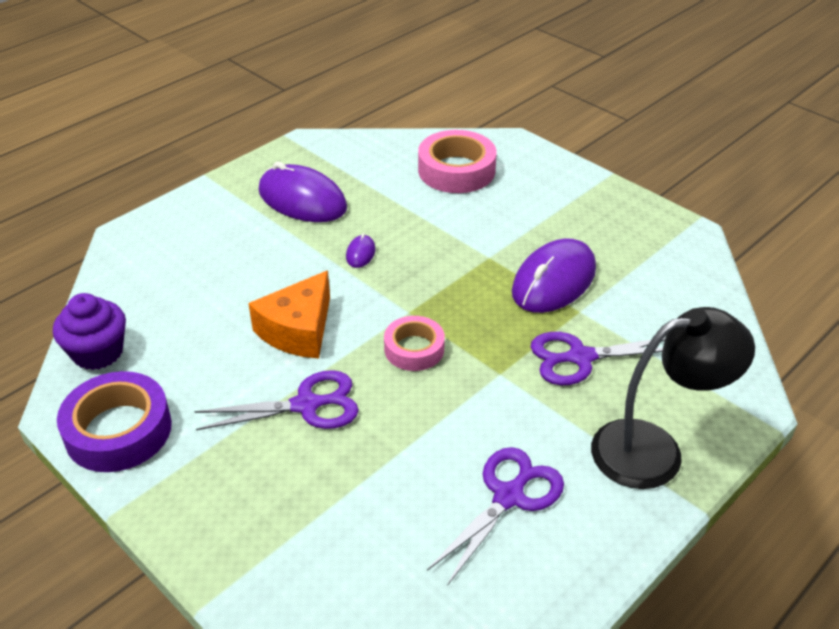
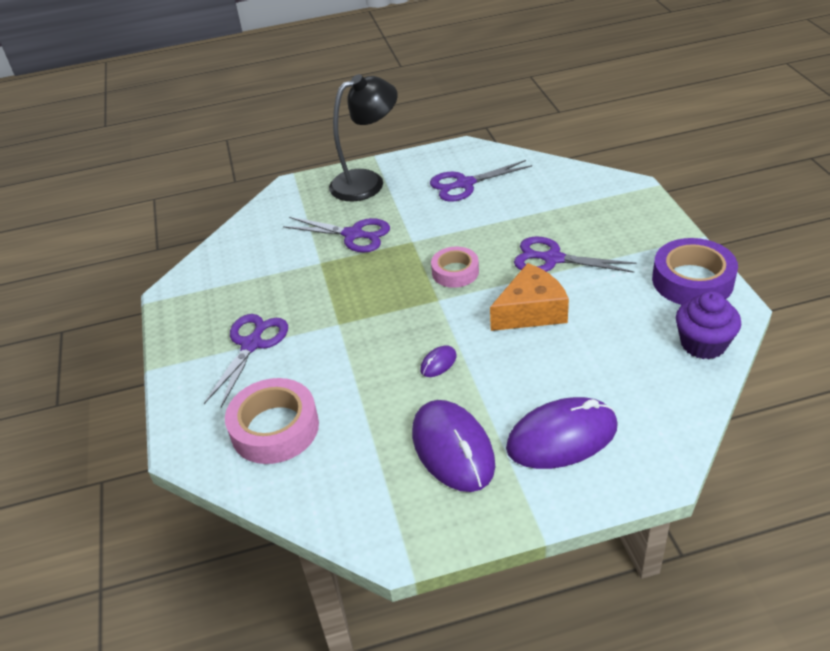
camera: 145 degrees left, 0 degrees up
purple mouse [512,238,596,313] -> purple mouse moved to [506,397,618,469]
black lamp [591,307,755,489] -> black lamp turned 135 degrees clockwise [329,74,398,201]
none -> purple scissors [204,314,288,408]

